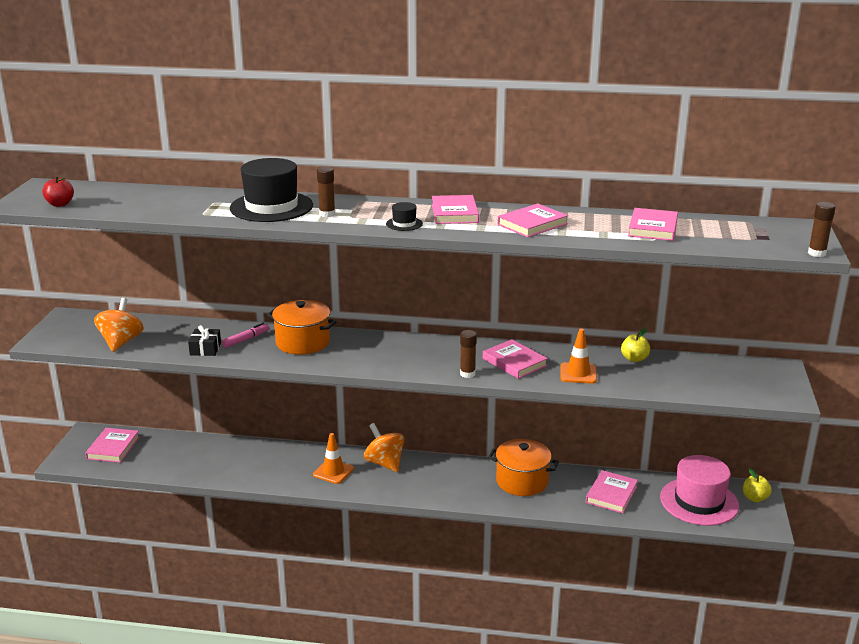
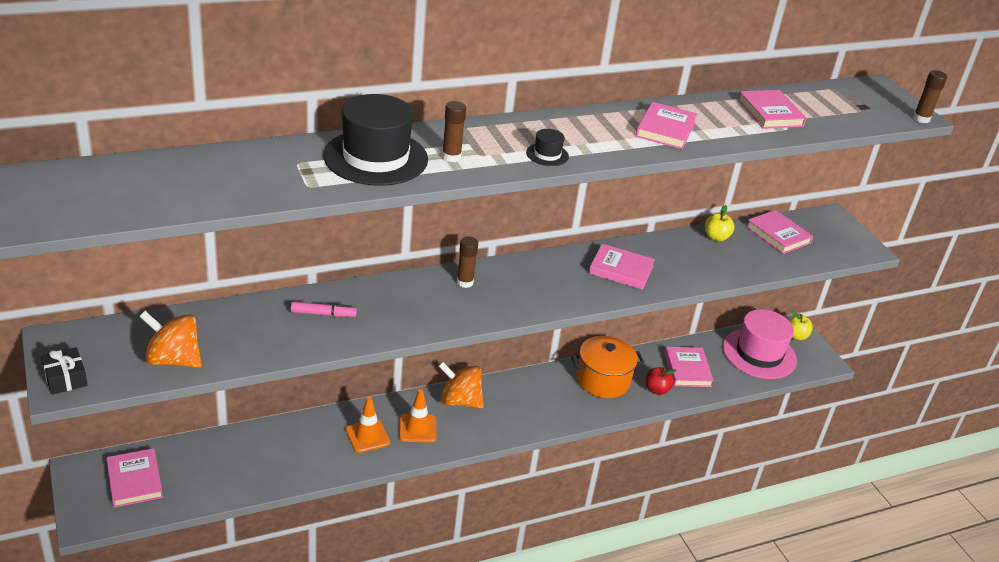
camera: 35 degrees left, 10 degrees up
red apple [42,175,74,207] -> red apple moved to [646,367,677,395]
orange spinning top [94,298,144,352] -> orange spinning top turned 45 degrees counterclockwise [139,311,202,368]
black gift [188,325,221,356] -> black gift moved to [41,347,87,395]
pink marker [222,323,269,348] -> pink marker turned 75 degrees clockwise [291,302,357,317]
orange pot [267,300,336,355] -> none
pink book [432,195,479,224] -> pink book moved to [746,210,813,254]
brown glue stick [460,330,477,378] -> brown glue stick moved to [457,237,478,288]
orange traffic cone [560,328,597,384] -> orange traffic cone moved to [345,396,390,453]

